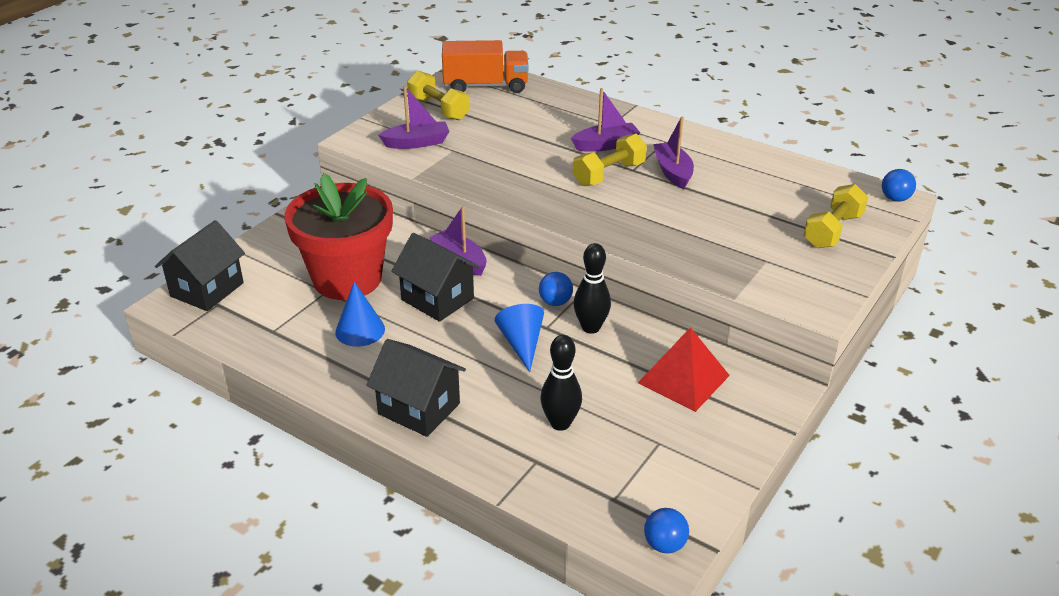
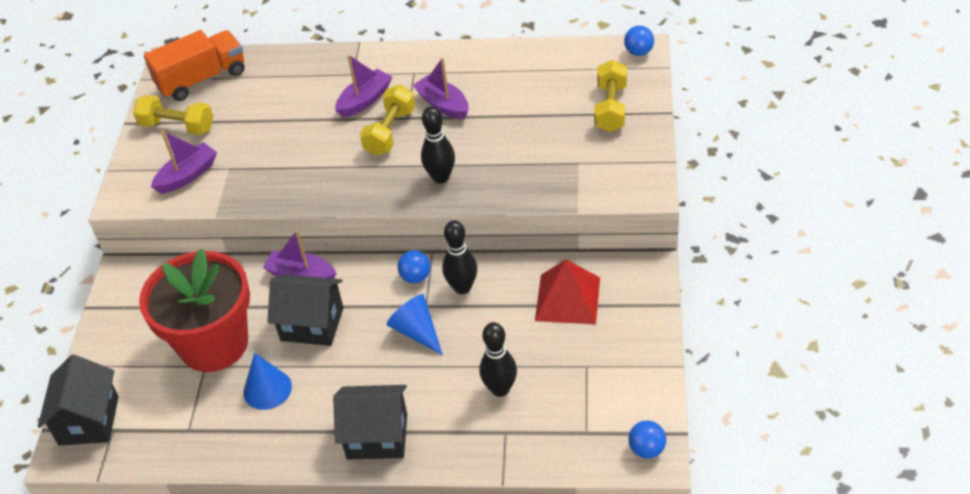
camera: 25 degrees left, 10 degrees up
none -> black bowling pin [421,106,455,184]

